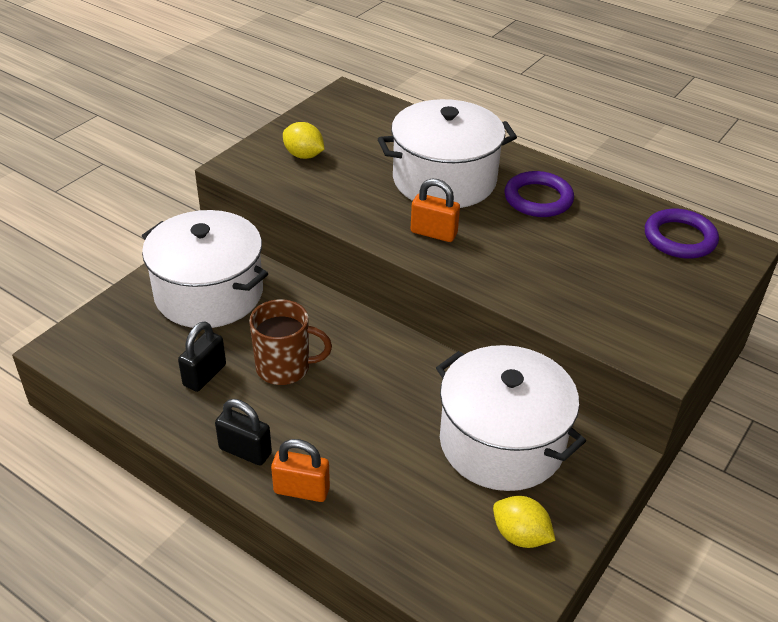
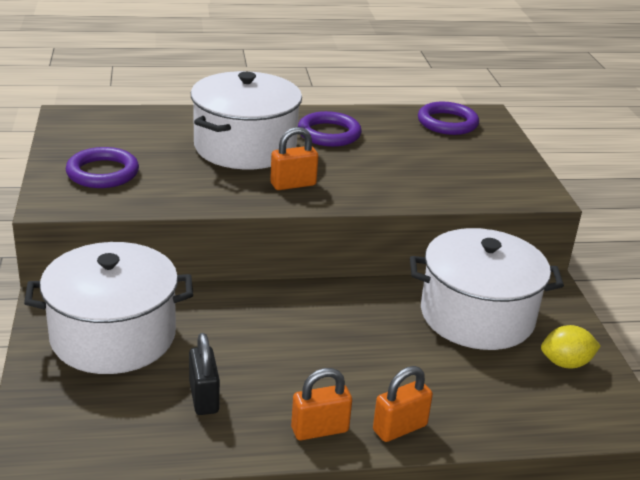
camera: 45 degrees left, 10 degrees down
black padlock [215,399,272,465] -> orange padlock [291,368,352,440]
brown mug [249,299,332,385] -> none
yellow lemon [283,122,324,159] -> purple ring [66,147,139,188]

